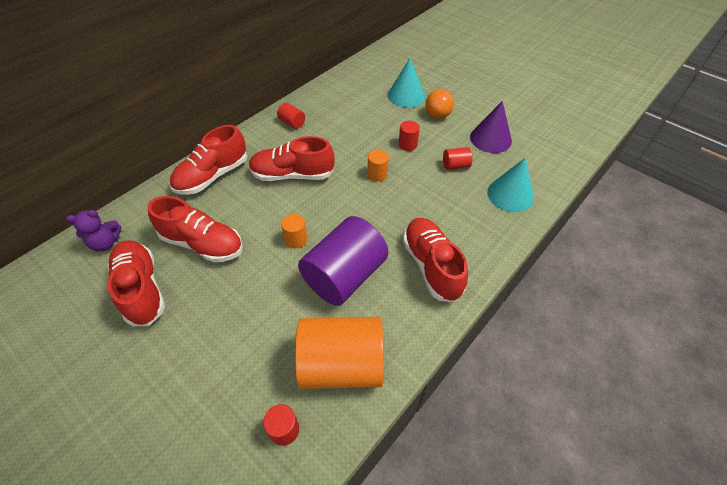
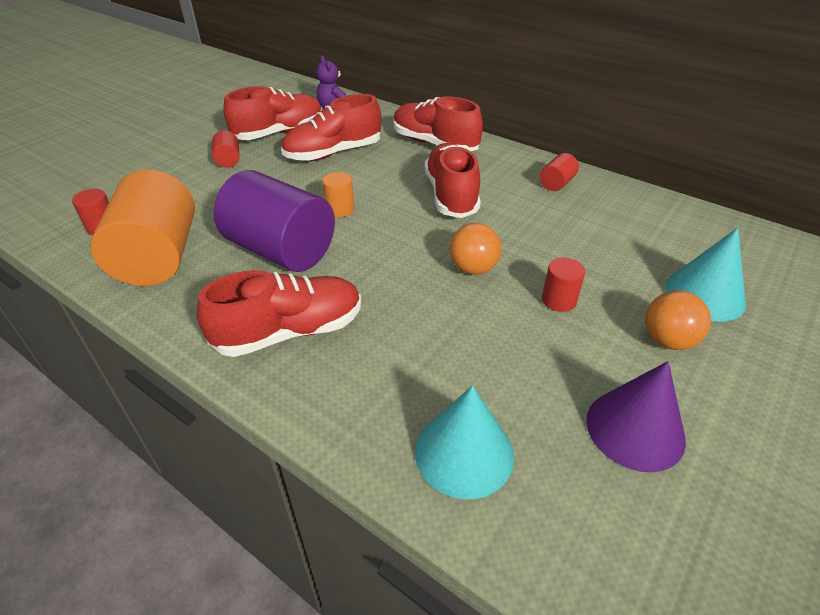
camera: 85 degrees right, 10 degrees down
red shoe [148,196,243,262] -> red shoe turned 45 degrees clockwise [281,94,381,161]
orange cylinder [368,150,389,182] -> orange ball [449,223,501,275]
red cylinder [443,147,473,170] -> red cylinder moved to [212,130,239,168]

